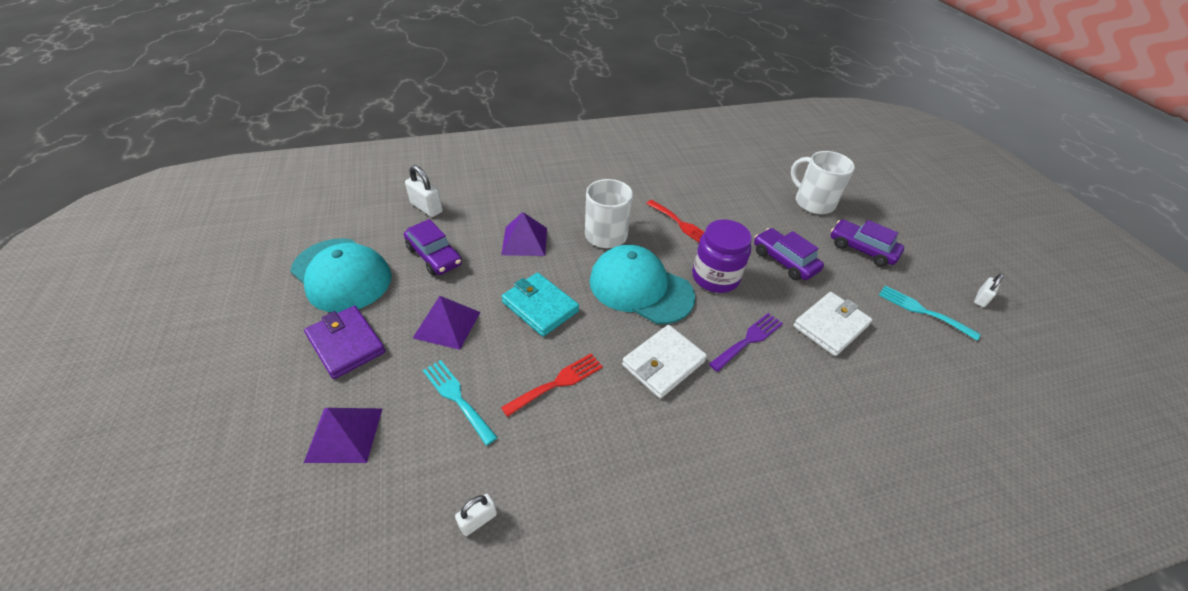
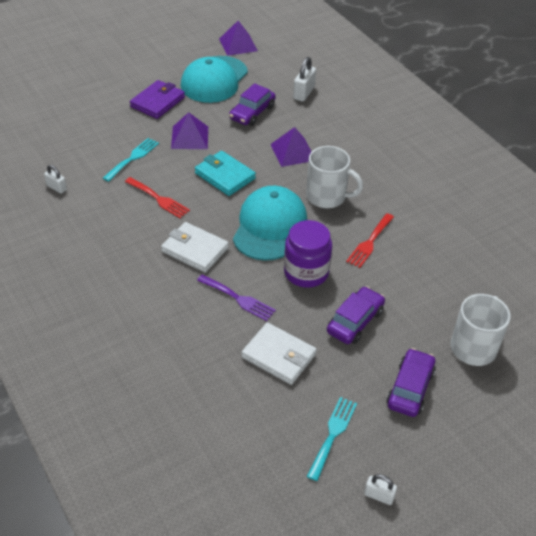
camera: 75 degrees right, 0 degrees up
purple pyramid [304,408,383,463] -> purple pyramid moved to [219,21,258,56]
turquoise wallet [501,273,579,337] -> turquoise wallet turned 75 degrees counterclockwise [195,151,256,196]

